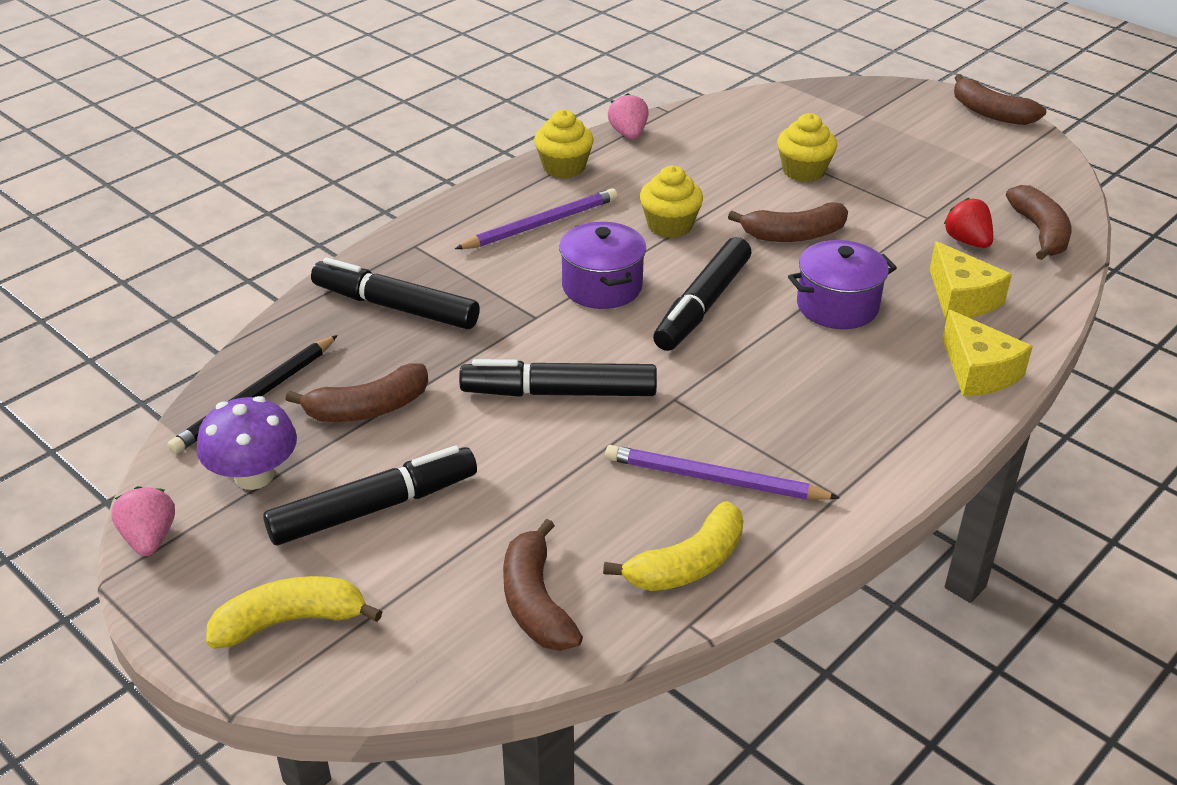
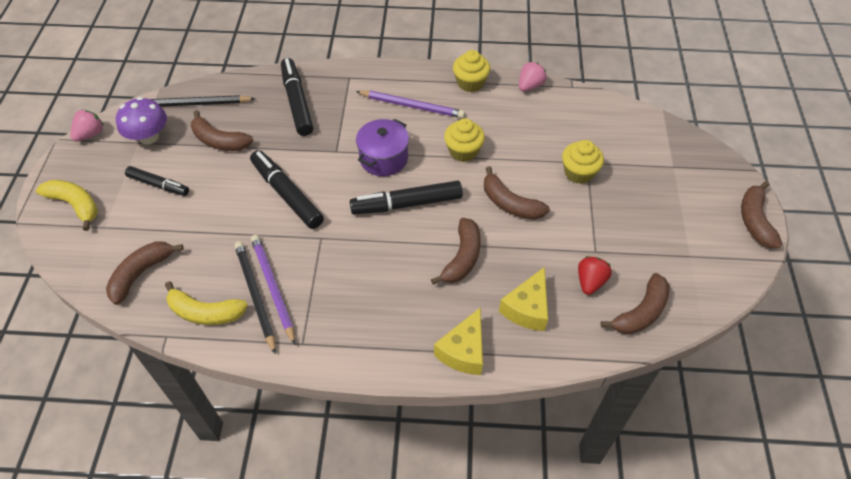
camera: 50 degrees right, 15 degrees up
black marker [263,446,477,545] -> black marker [125,166,189,196], size x0.63
purple pot [788,240,897,329] -> brown banana [431,218,481,285]
none -> black pencil [234,241,276,354]

